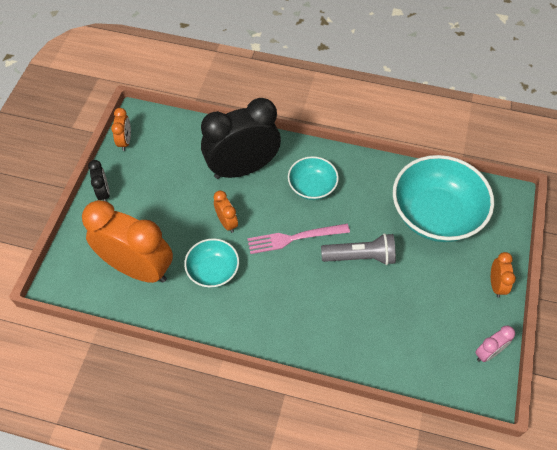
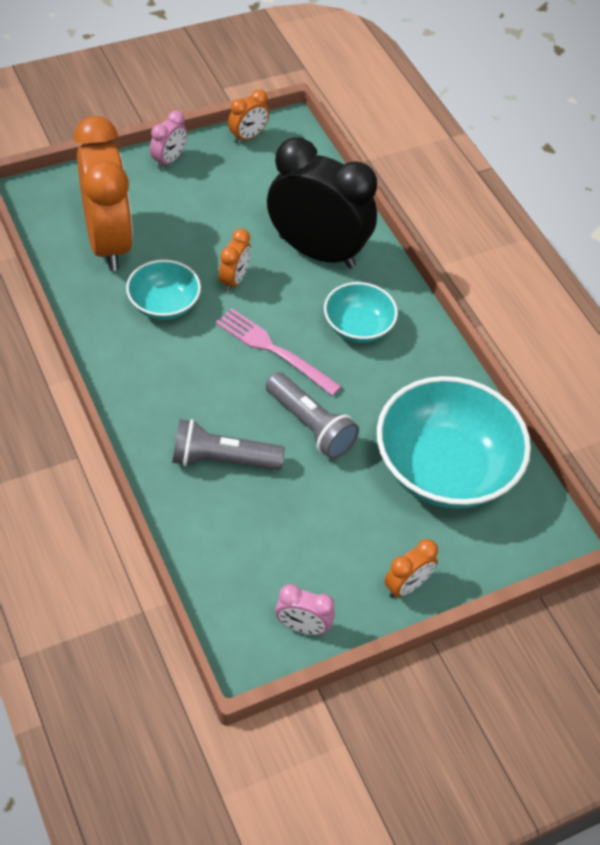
camera: 45 degrees right, 5 degrees down
black clock [88,160,110,202] -> pink clock [150,110,187,169]
none -> grey flashlight [172,419,285,470]

